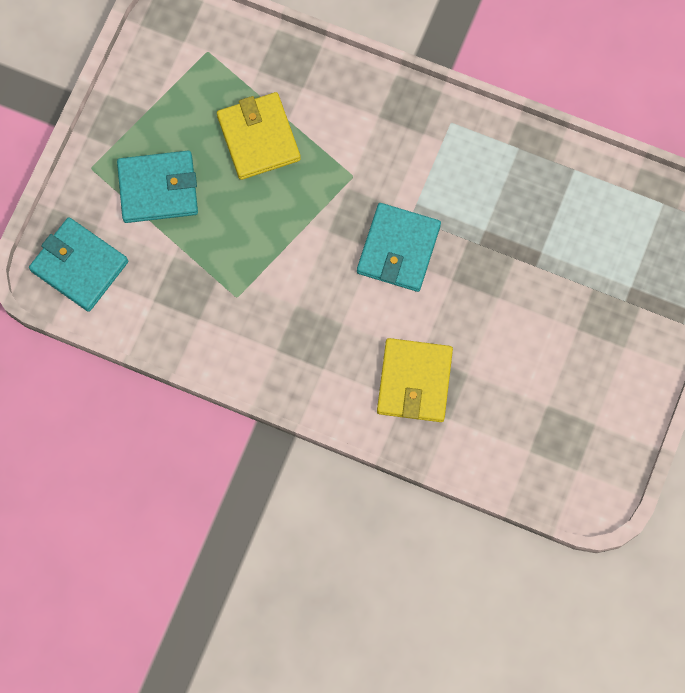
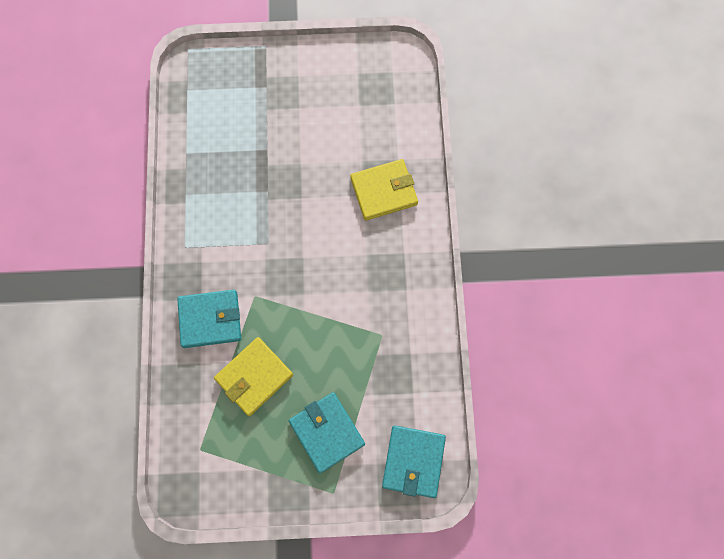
camera: 115 degrees left, 0 degrees up
turquoise wallet [357,203,441,292] -> turquoise wallet moved to [177,290,241,348]

